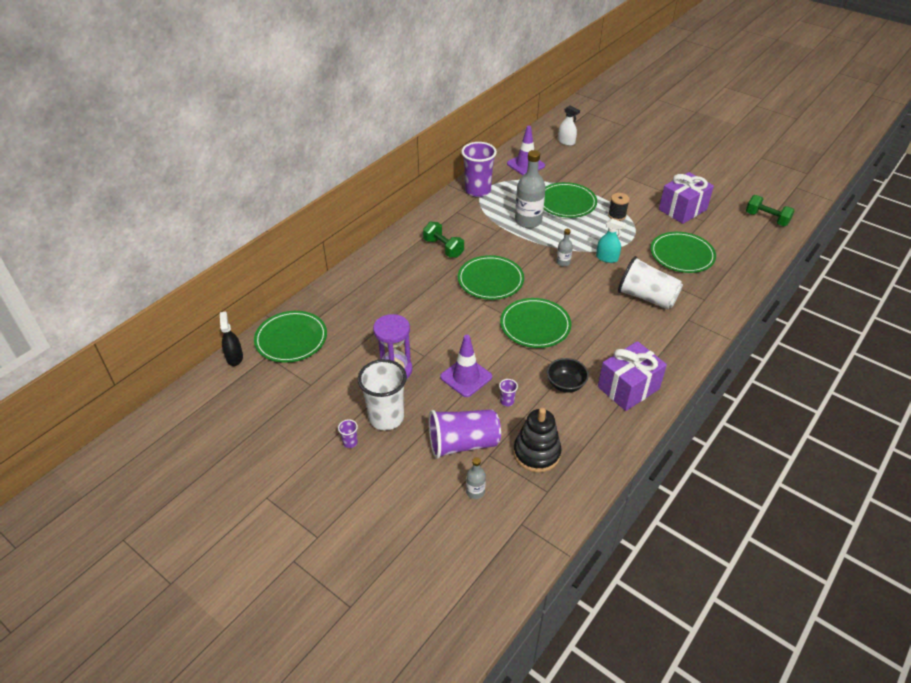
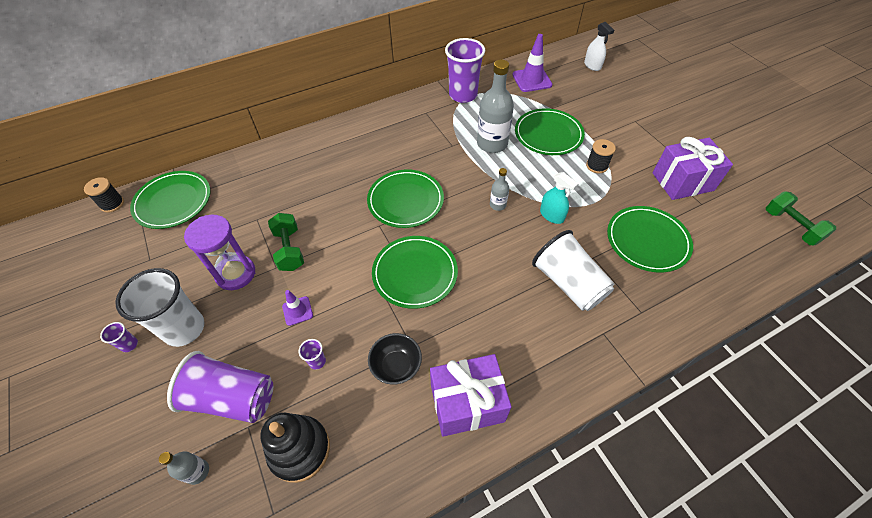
camera: 25 degrees right, 10 degrees up
black spray bottle [220,312,243,366] -> black spool [84,177,124,213]
green dumbbell [423,221,464,258] -> green dumbbell moved to [268,213,304,271]
purple traffic cone [440,335,492,397] -> purple traffic cone [282,290,313,326], size x0.56

